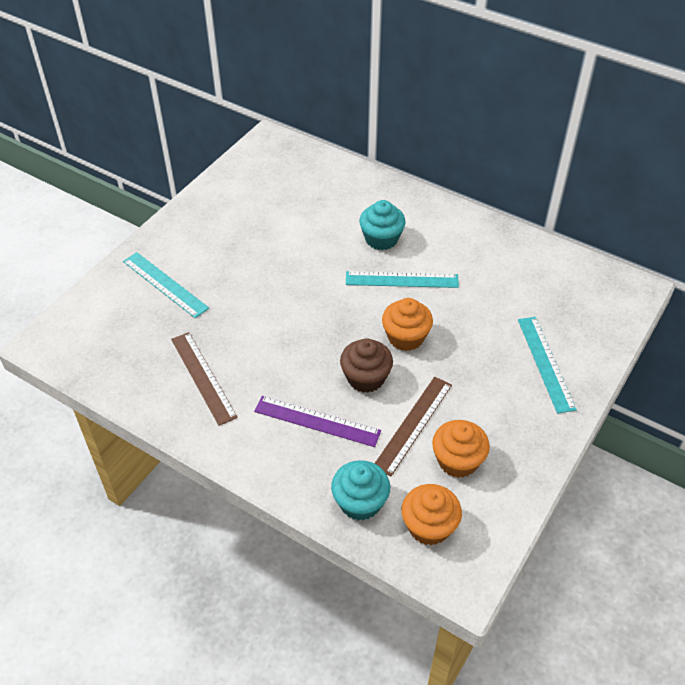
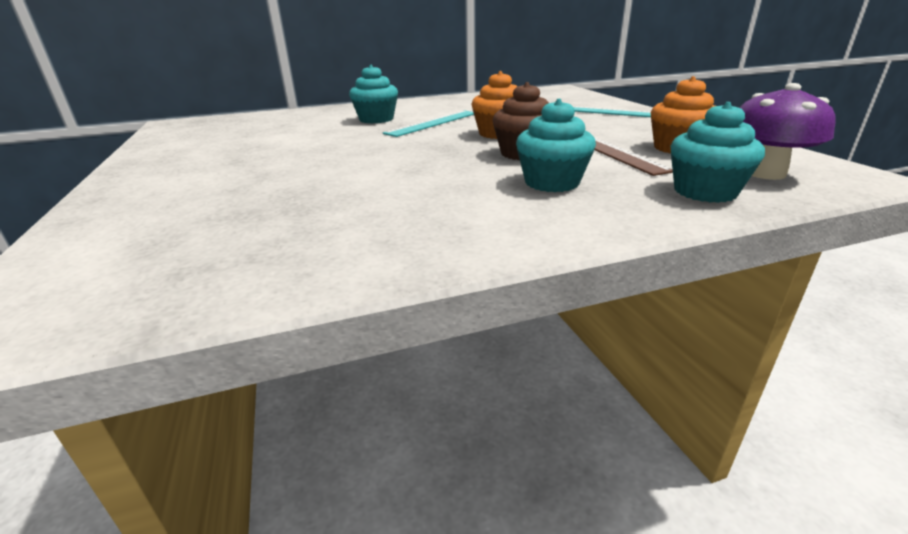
camera: 50 degrees left, 20 degrees down
turquoise ruler [123,252,209,318] -> none
brown ruler [171,332,238,426] -> none
purple ruler [254,396,381,447] -> turquoise cupcake [516,99,596,192]
orange cupcake [402,484,462,545] -> purple mushroom [740,83,836,180]

